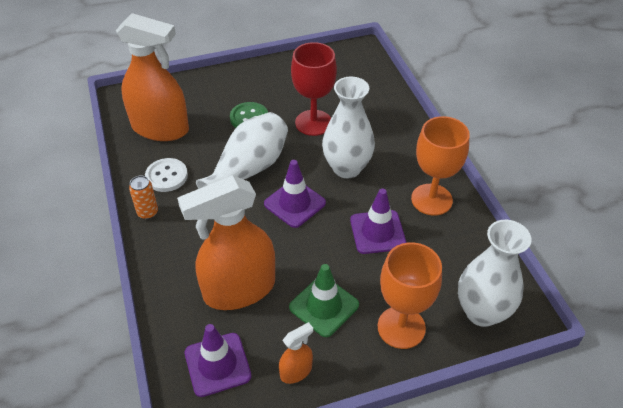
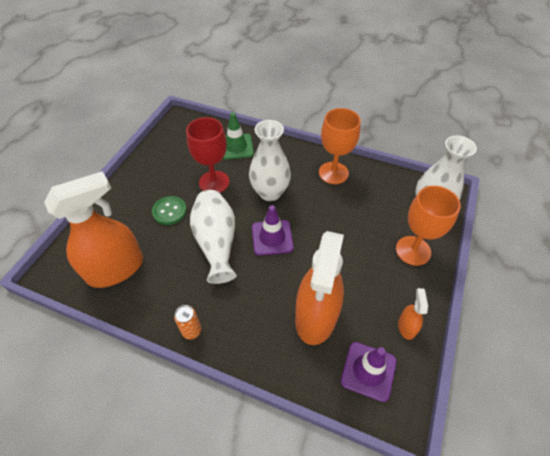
camera: 50 degrees left, 5 degrees up
white button [145,158,188,192] -> none
green traffic cone [289,264,359,337] -> green traffic cone moved to [223,112,254,160]
purple traffic cone [350,189,406,254] -> none

